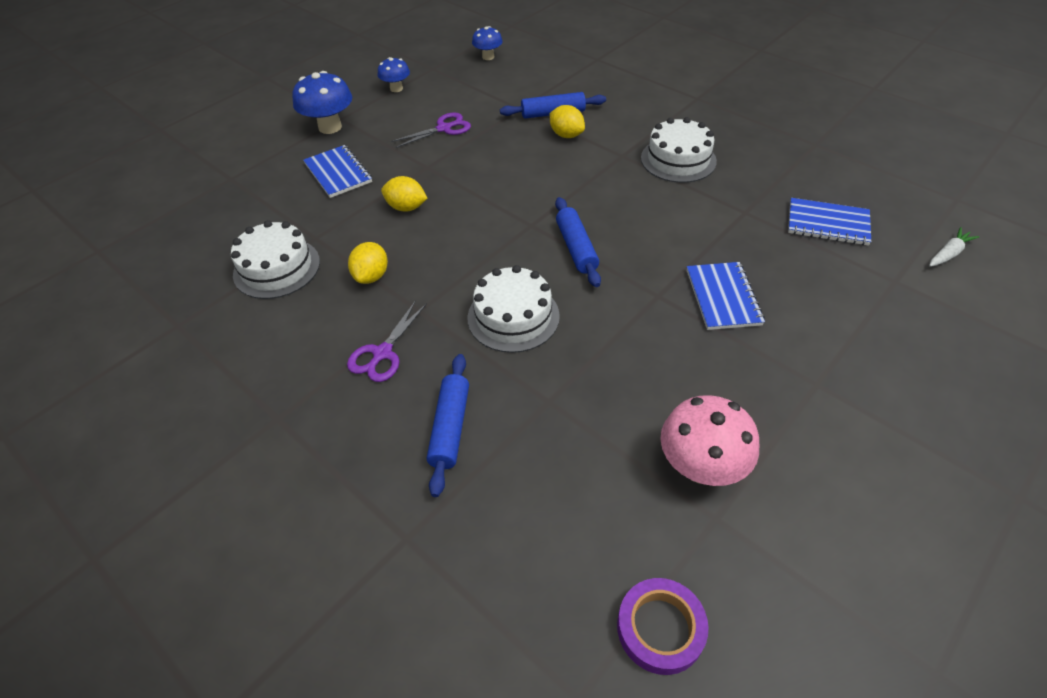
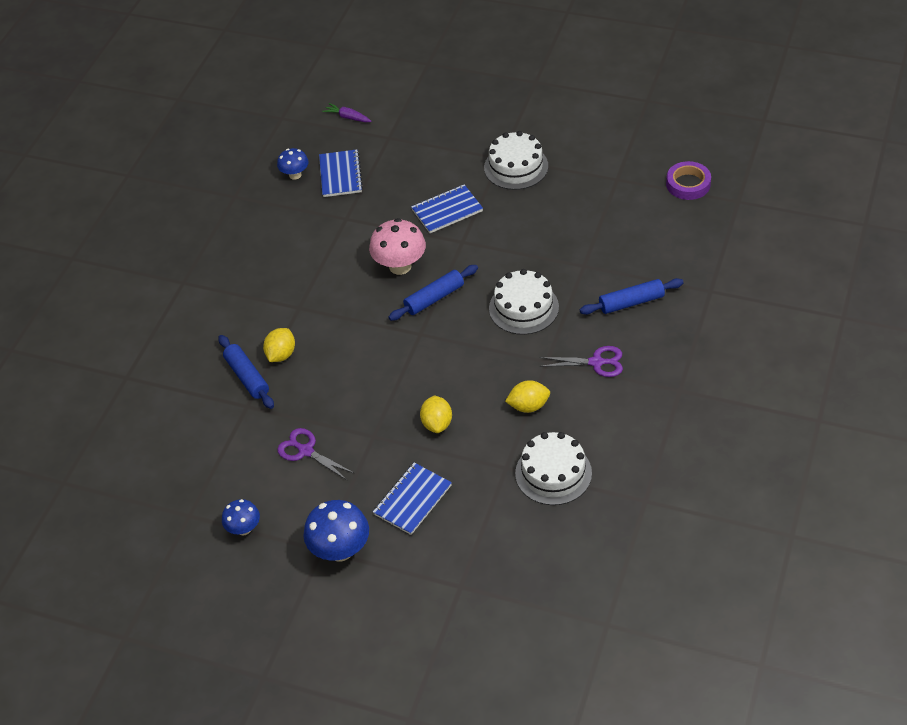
camera: 110 degrees left, 0 degrees up
blue mushroom [472,26,503,60] -> blue mushroom moved to [277,148,309,180]
white cake [641,117,717,183] -> white cake moved to [484,131,548,190]
pink mushroom [660,395,759,486] -> pink mushroom moved to [369,218,426,275]
white carrot [929,227,979,267] -> purple carrot [322,103,371,122]

